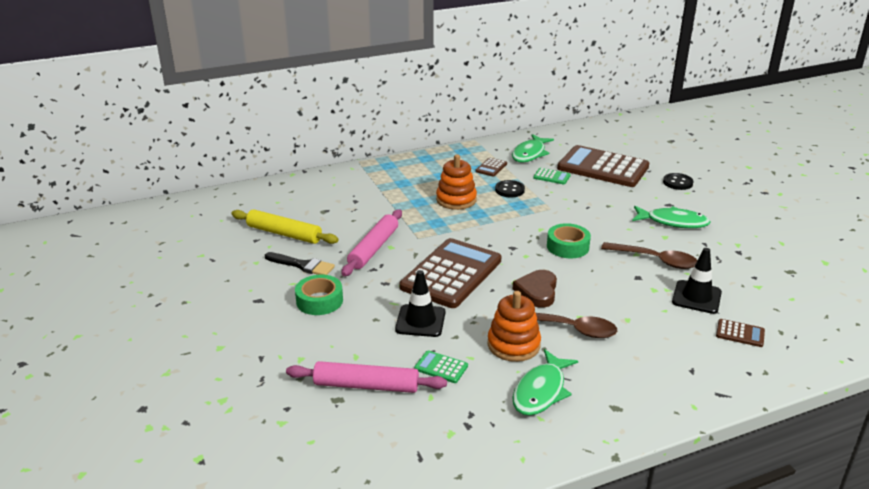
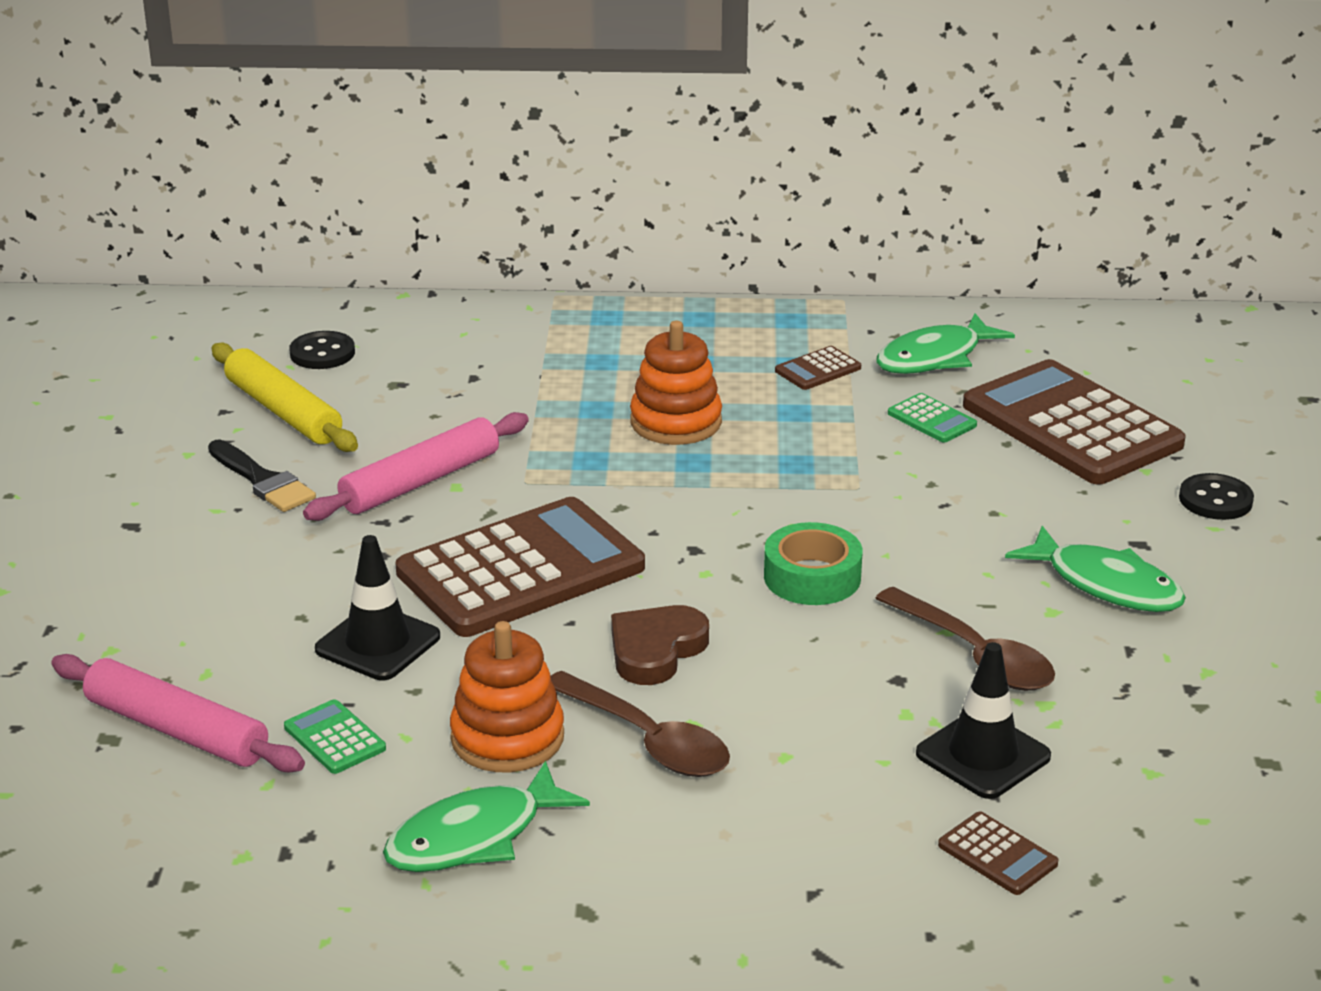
camera: 25 degrees right, 0 degrees up
green tape [295,275,343,315] -> none
black button [495,180,525,198] -> black button moved to [289,331,355,369]

